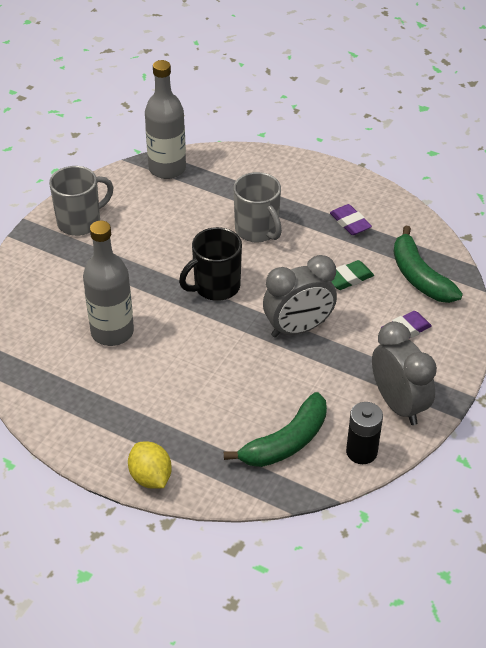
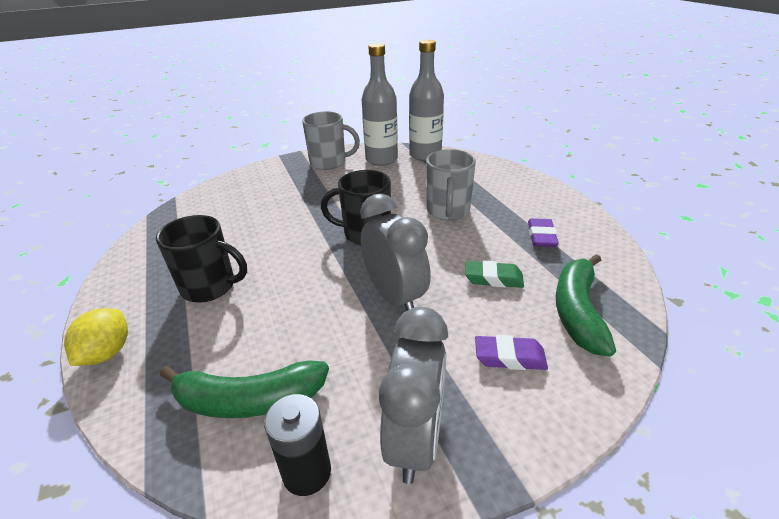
camera: 40 degrees right, 10 degrees down
grey bottle [83,221,134,346] -> grey bottle moved to [362,43,398,166]
grey clock [263,255,337,338] -> grey clock turned 135 degrees counterclockwise [360,194,431,311]
none -> black mug [156,215,247,303]

